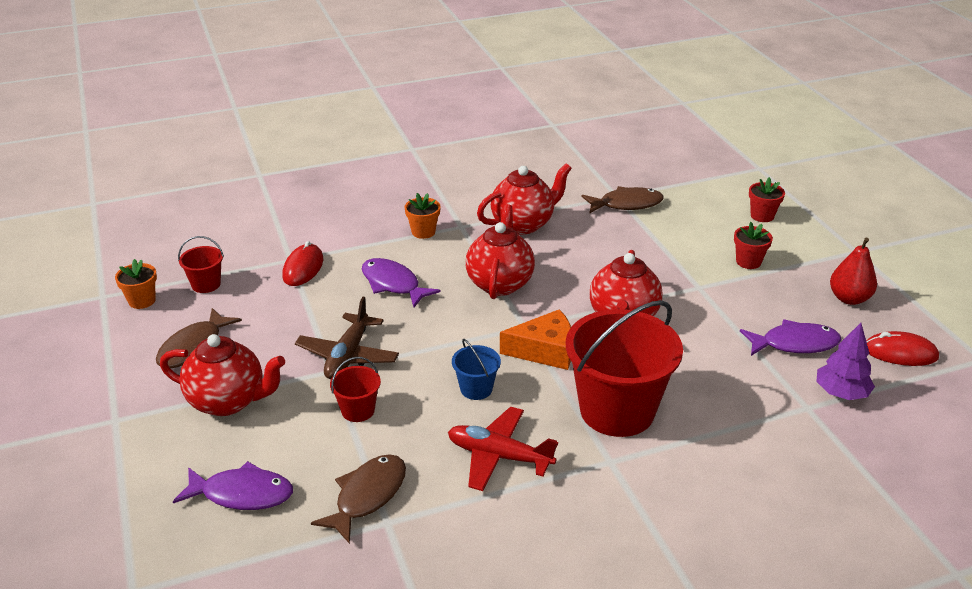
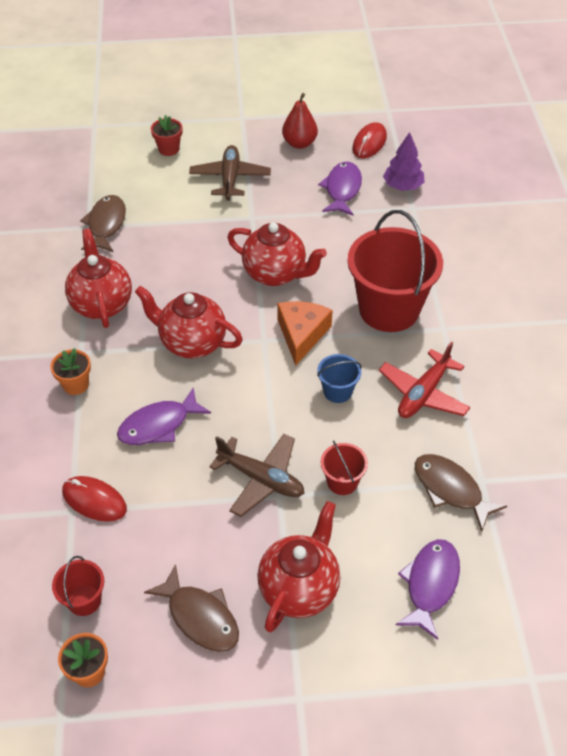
camera: 75 degrees left, 15 degrees up
red flower pot [734,222,773,269] -> brown plane [189,145,271,201]

